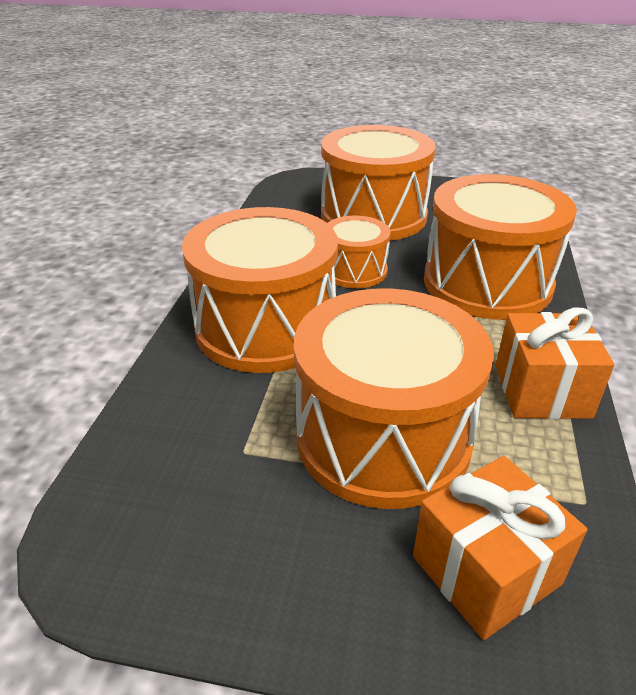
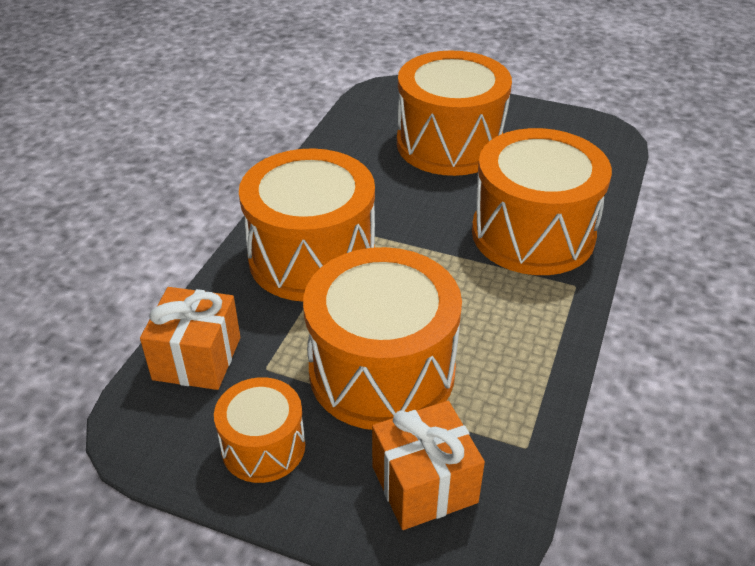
camera: 10 degrees right, 5 degrees up
orange drum [328,216,391,288] -> orange drum moved to [214,377,305,483]
orange gift [496,307,614,419] -> orange gift moved to [140,287,240,390]

